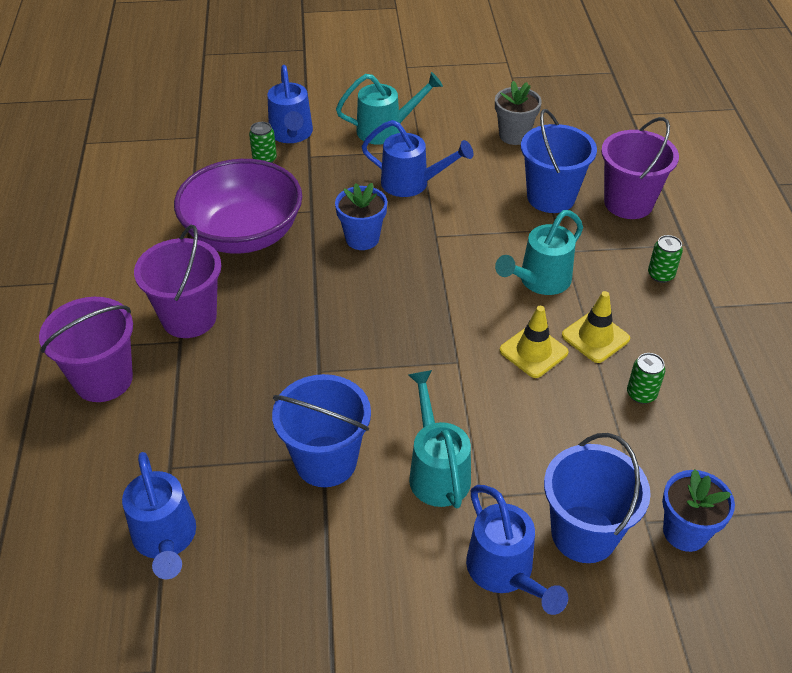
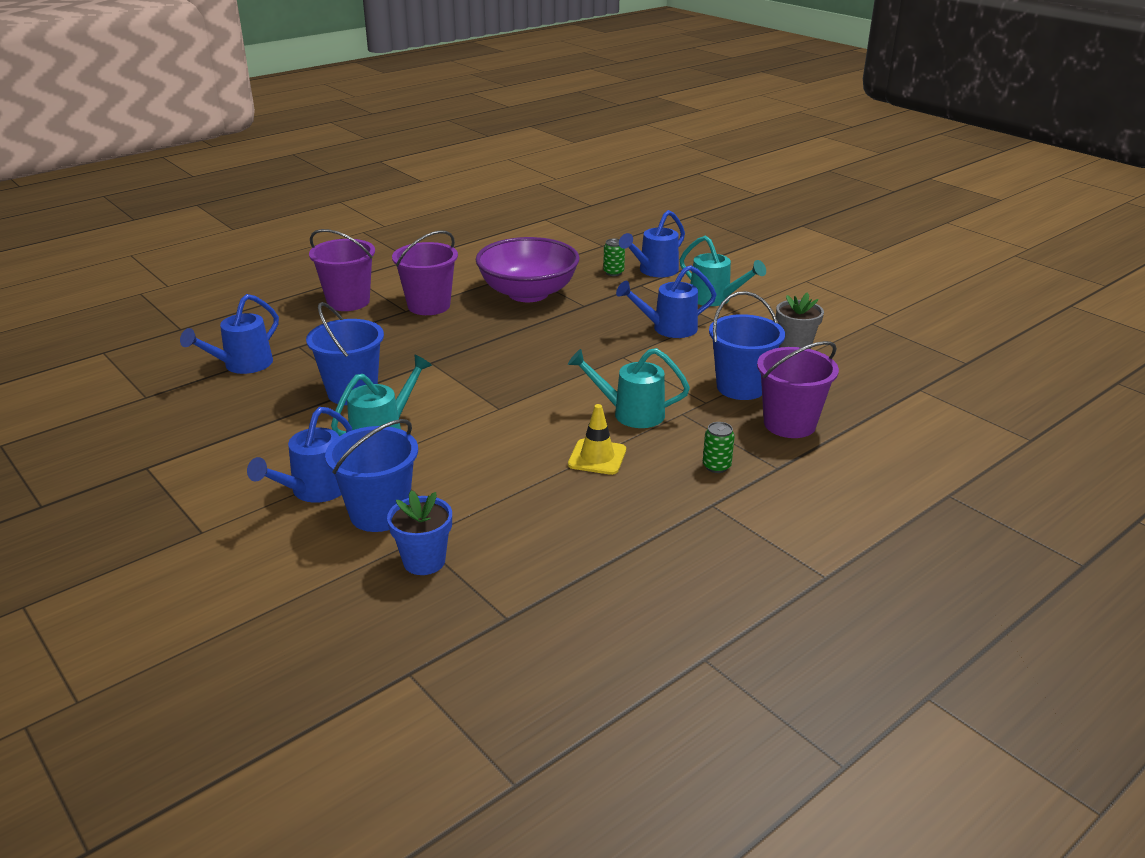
camera: 55 degrees right, 15 degrees down
blue flower pot [335,183,388,250] -> none
blue watering can [361,120,473,197] -> blue watering can turned 90 degrees clockwise [616,265,717,338]
yellow traffic cone [499,306,569,378] -> none
green can [627,353,665,404] -> none

